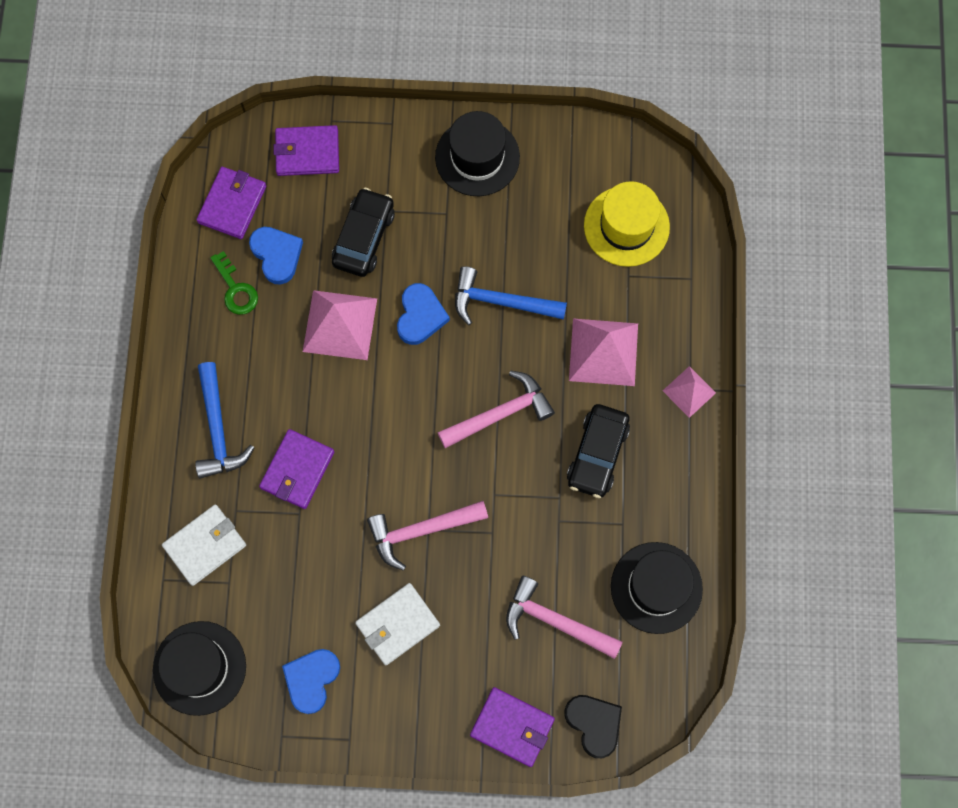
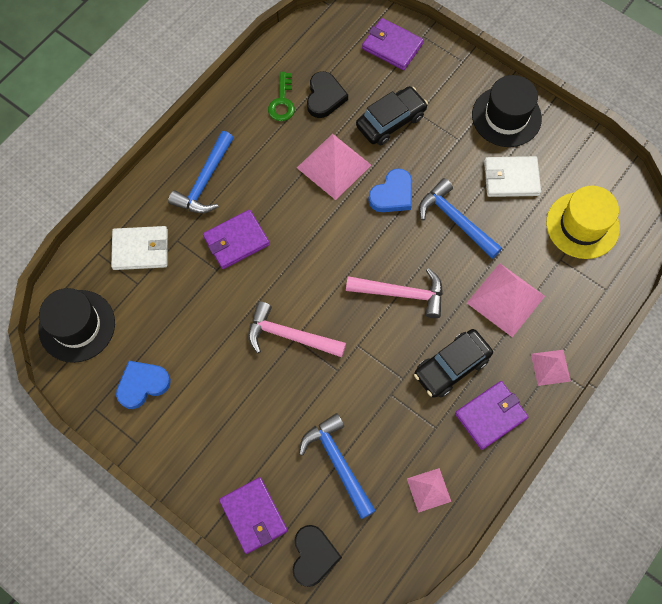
camera: 35 degrees right, 5 degrees down
purple wallet [197,167,266,239] -> purple wallet moved to [455,381,528,450]
blue heart [249,227,303,285] -> black heart [307,71,348,118]
white wallet [355,583,440,665] -> white wallet moved to [484,156,541,197]
pink hammer [506,576,623,659] -> blue hammer [299,413,376,519]
black hat [611,542,703,634] -> pink pyramid [407,468,451,513]

